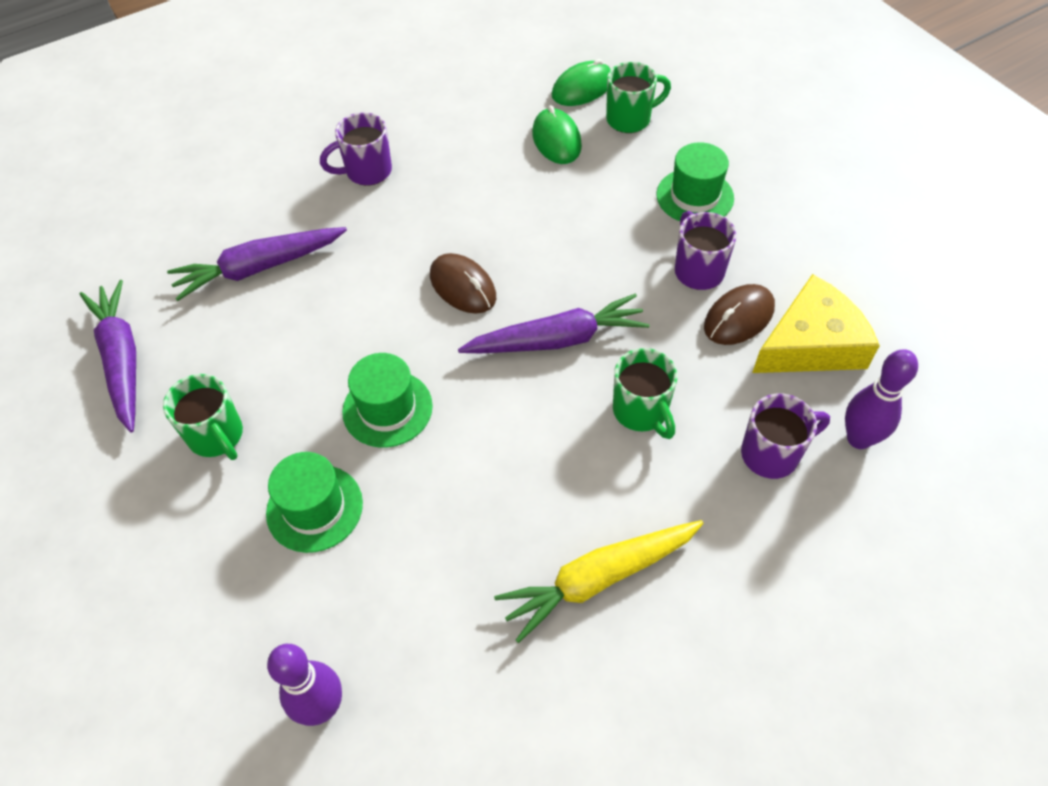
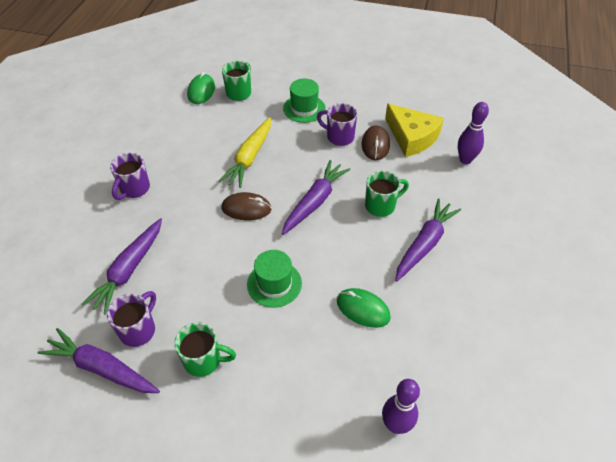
camera: 45 degrees left, 5 degrees down
green hat [266,452,363,553] -> none
yellow carrot [494,520,704,643] -> yellow carrot moved to [219,117,271,188]
green mouse [532,105,582,164] -> green mouse moved to [337,288,391,328]
green mug [613,348,678,439] -> green mug turned 45 degrees counterclockwise [365,171,409,217]
purple mug [741,394,830,479] -> purple mug moved to [107,291,156,347]
yellow cheese [752,274,880,373] -> yellow cheese turned 120 degrees clockwise [385,104,444,157]
none -> purple carrot [395,198,461,281]

